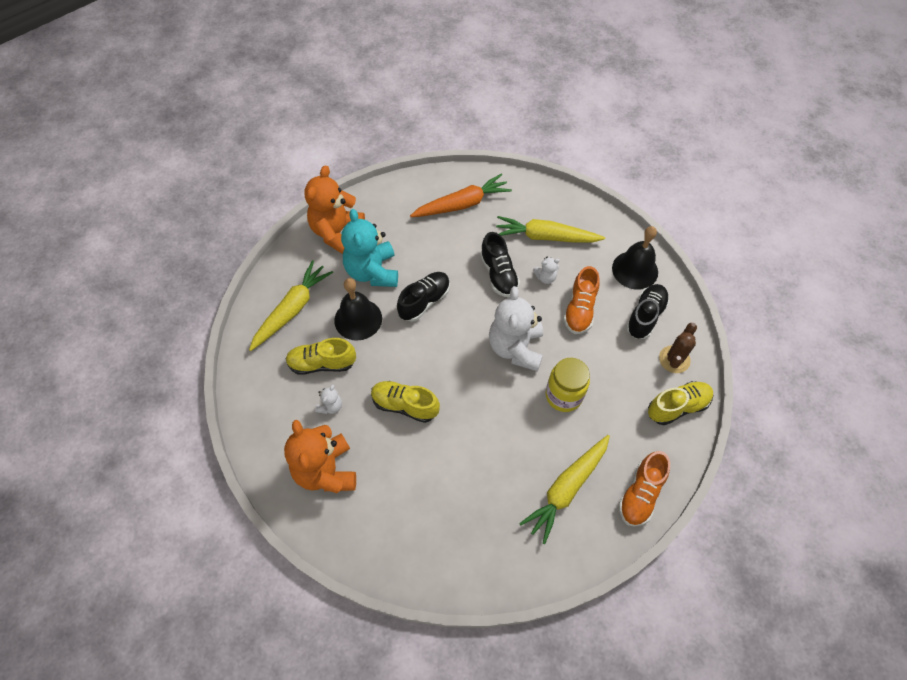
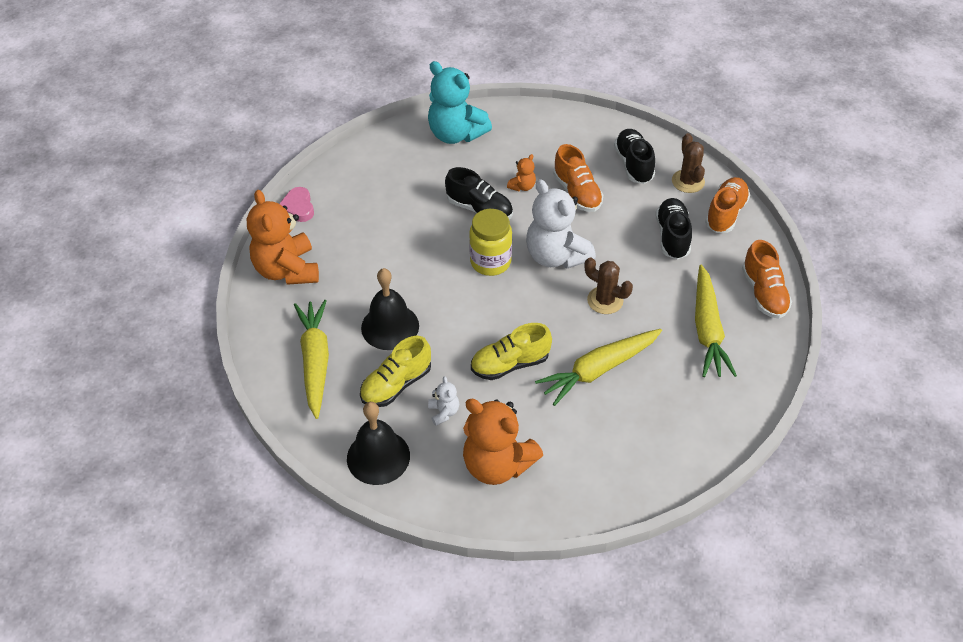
camera: 40 degrees left, 10 degrees down
turquoise teddy bear [341,209,398,287] -> turquoise teddy bear moved to [428,61,492,144]
black shoe [397,272,450,322] -> black shoe moved to [656,198,692,259]
orange carrot [410,174,512,217] -> none
yellow carrot [496,216,605,243] -> yellow carrot moved to [535,329,662,406]
white teddy bear [533,257,560,284] -> orange teddy bear [507,154,536,191]
yellow jar [546,358,590,412] -> yellow jar moved to [469,209,512,276]
black bell [612,226,658,290] -> black bell moved to [347,402,410,485]
yellow shoe [648,381,713,425] -> orange shoe [705,177,750,233]
none -> pink heart [279,187,314,222]
none -> brown cactus [585,257,633,314]

